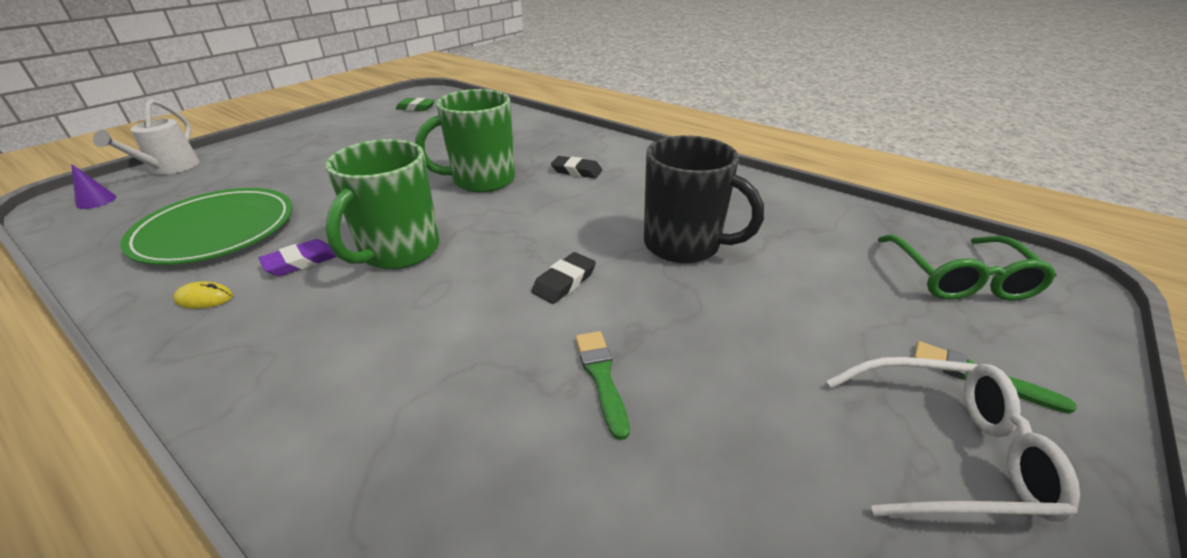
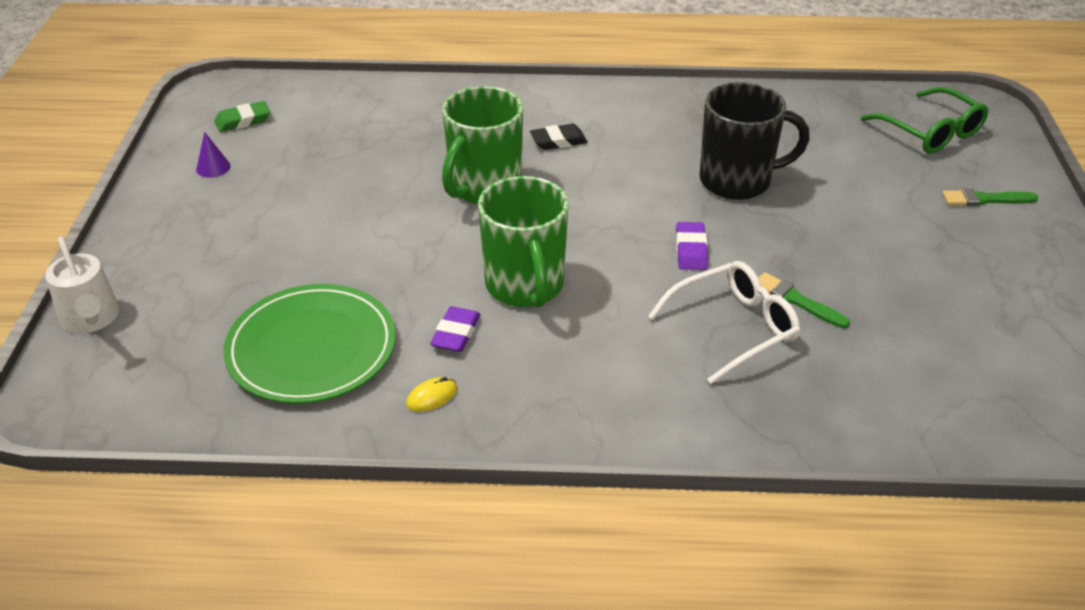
camera: 35 degrees left, 5 degrees up
purple cone [71,164,116,209] -> purple cone moved to [196,132,231,178]
black eraser [531,252,596,304] -> purple eraser [676,222,708,270]
white glasses [827,357,1080,522] -> white glasses moved to [648,261,800,384]

